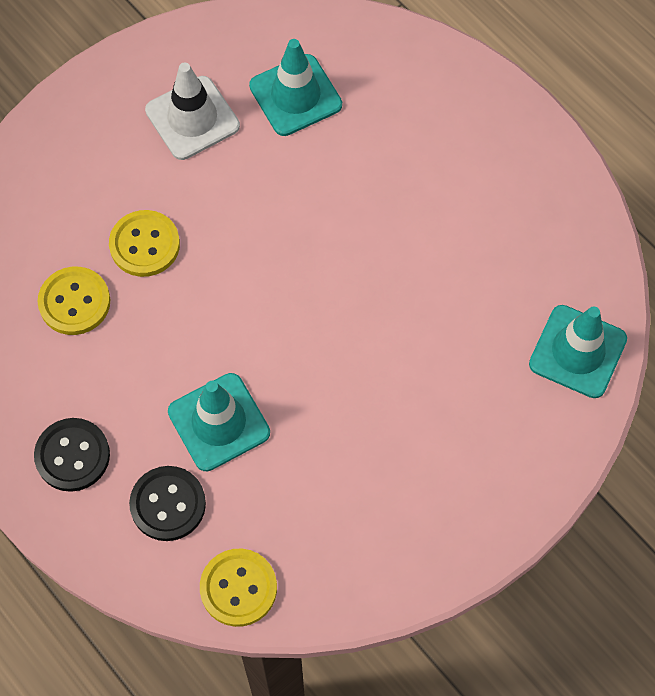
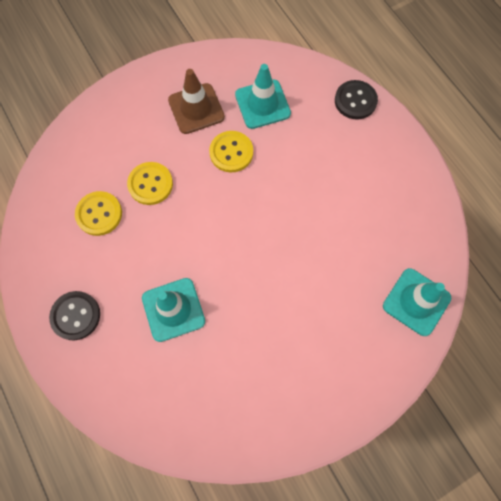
camera: 10 degrees right, 5 degrees up
black button [129,466,206,541] -> black button moved to [335,80,378,119]
white traffic cone [145,62,240,160] -> brown traffic cone [168,69,225,134]
yellow button [200,549,277,627] -> yellow button moved to [209,131,253,173]

